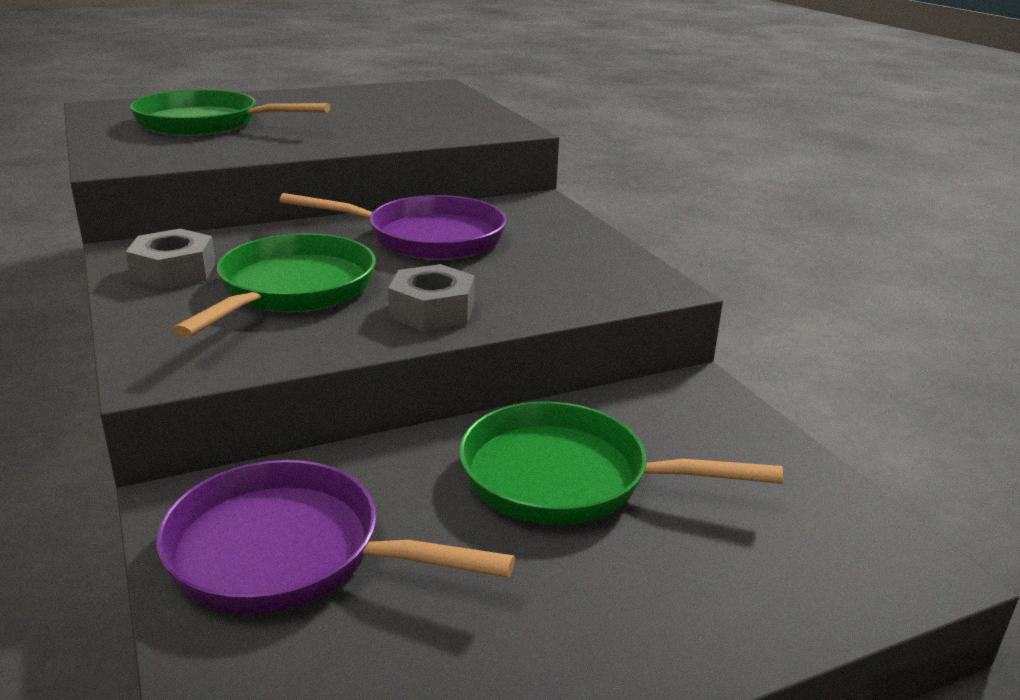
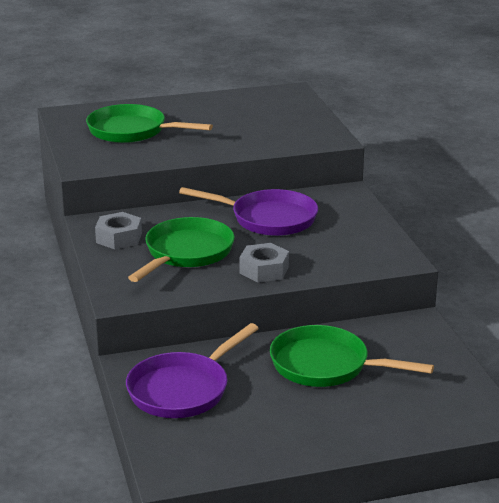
camera: 10 degrees right, 0 degrees up
purple pan [156,460,515,614] -> purple pan turned 75 degrees counterclockwise [126,323,259,418]

